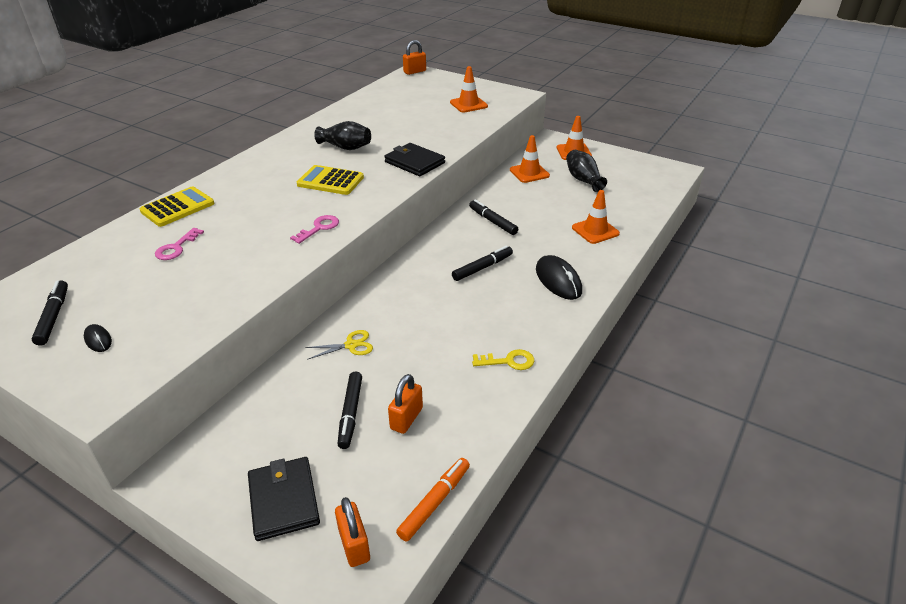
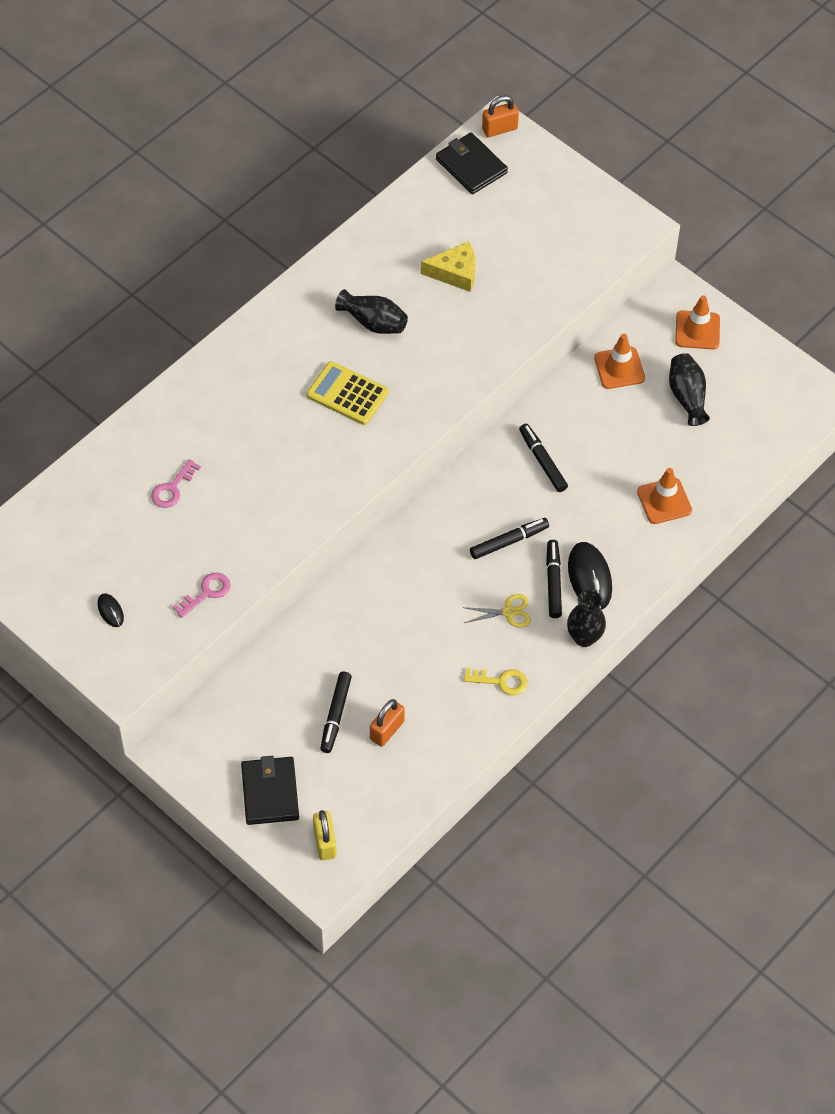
camera: 10 degrees right, 20 degrees up
black marker [31,280,68,346] -> black marker moved to [546,540,562,618]
yellow calculator [140,187,214,227] -> none
pink key [290,215,339,244] -> pink key moved to [173,573,231,618]
yellow scissors [305,330,373,360] -> yellow scissors moved to [462,594,531,628]
orange padlock [335,497,370,567] -> yellow padlock [313,810,337,860]
black wallet [384,143,445,176] -> black wallet moved to [436,133,508,194]
orange marker [396,458,470,542] -> none
orange traffic cone [450,66,488,112] -> none
none -> yellow cheese [421,241,476,292]
none -> black vase [567,590,606,647]

